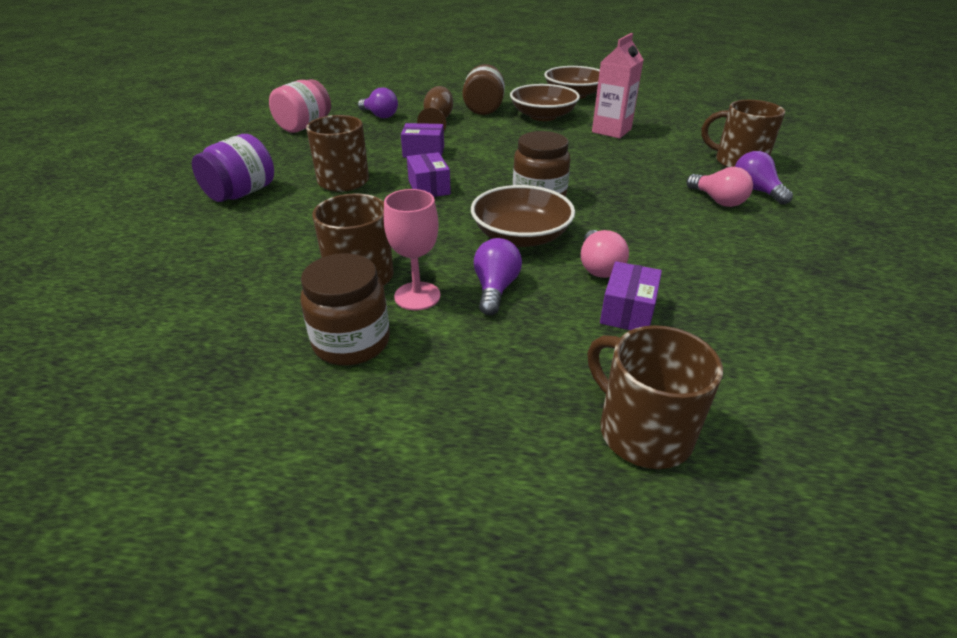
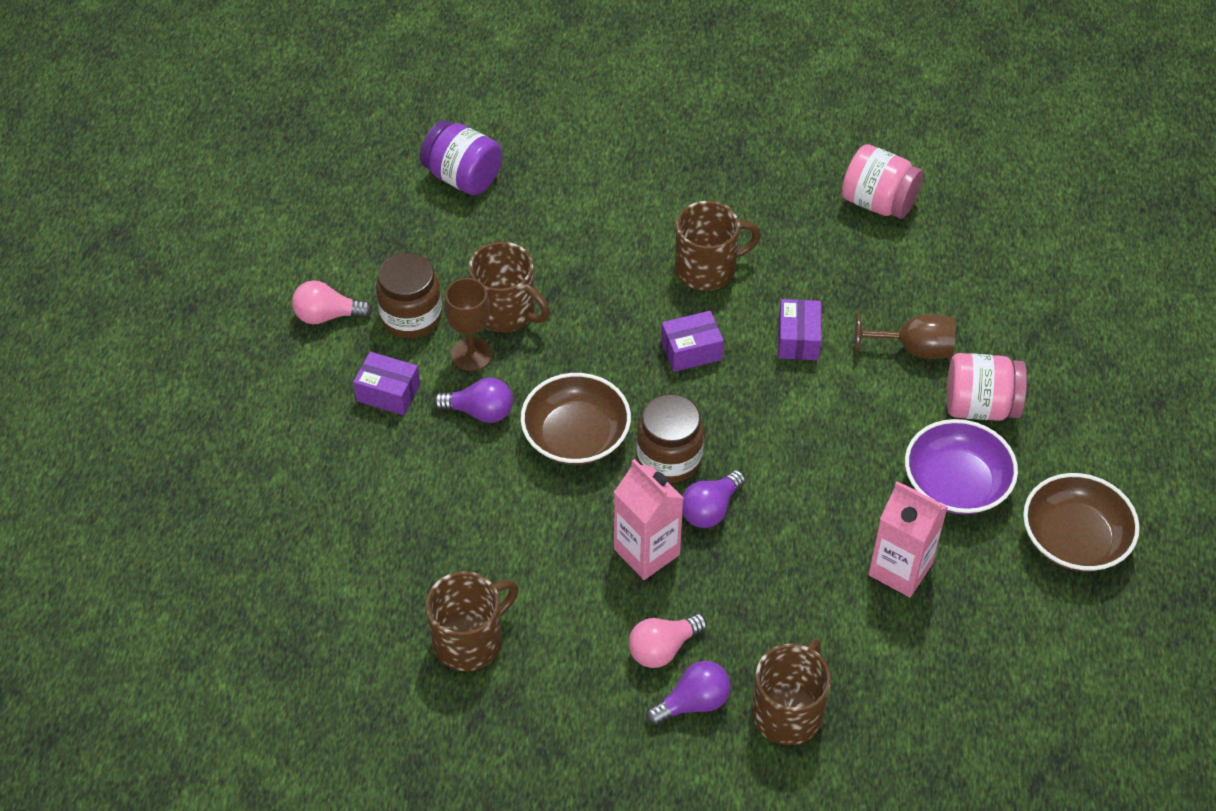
camera: 90 degrees right, 15 degrees up
purple jar [192,134,274,202] -> purple jar moved to [420,120,502,195]
purple light bulb [358,87,398,118] -> purple light bulb moved to [682,470,745,528]
pink goblet [384,189,440,311] -> brown goblet [444,278,493,371]
brown jar [462,64,505,115] -> pink jar [947,353,1027,421]
brown bowl [510,84,580,121] -> purple bowl [905,419,1018,515]
pink light bulb [581,230,629,278] -> pink light bulb moved to [292,281,373,324]
brown mug [587,325,723,469] -> brown mug moved to [426,571,519,671]
purple box [600,261,662,330] -> purple box moved to [353,352,420,415]
none -> pink carton [614,459,683,580]

